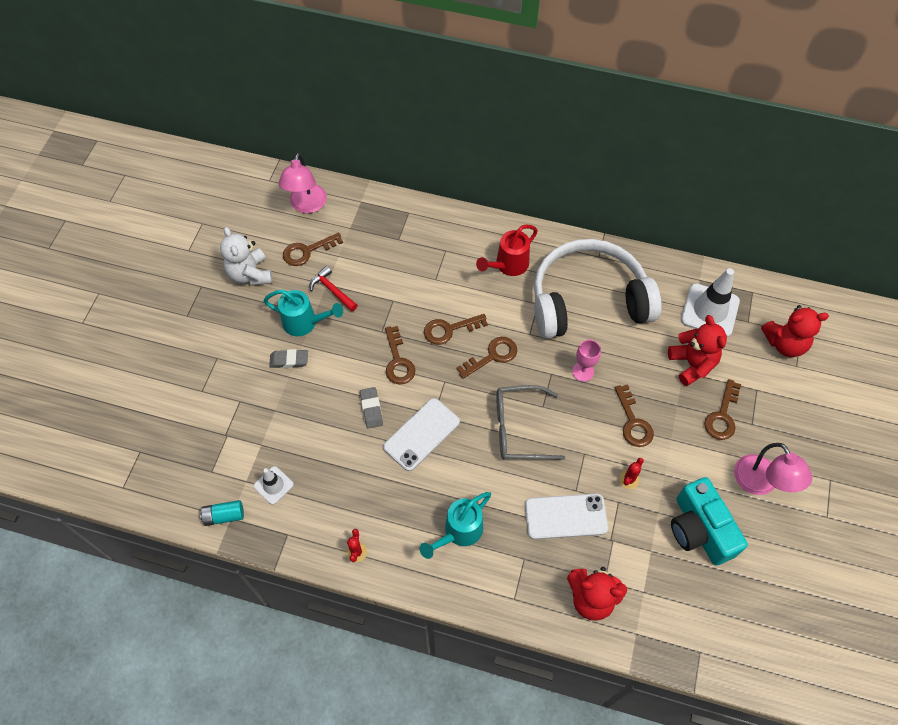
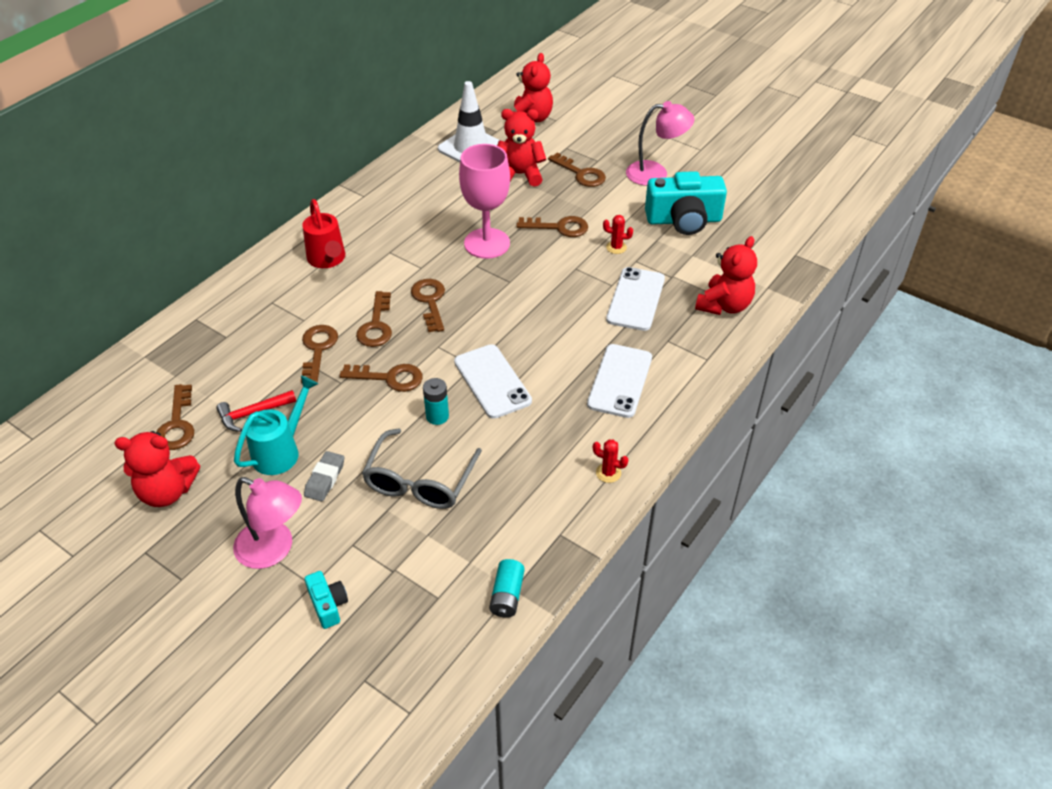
camera: 70 degrees left, 15 degrees down
white teddy bear [220,227,272,286] -> red teddy bear [114,431,200,507]
white traffic cone [254,466,294,505] -> none
pink lamp [279,153,327,213] -> pink lamp moved to [233,477,302,569]
grey eraser [360,387,383,429] -> turquoise battery [423,378,449,425]
turquoise watering can [420,492,491,559] -> white phone [587,344,652,418]
grey glasses [496,385,565,460] -> grey glasses moved to [362,428,482,509]
white headphones [534,239,661,339] -> none
pink goblet [572,340,601,382] -> pink goblet [459,144,510,259], size x1.94
red cactus [619,458,644,489] -> red cactus turned 45 degrees counterclockwise [603,215,633,254]
none -> brown key [301,325,338,383]
none -> turquoise camera [305,571,348,629]

